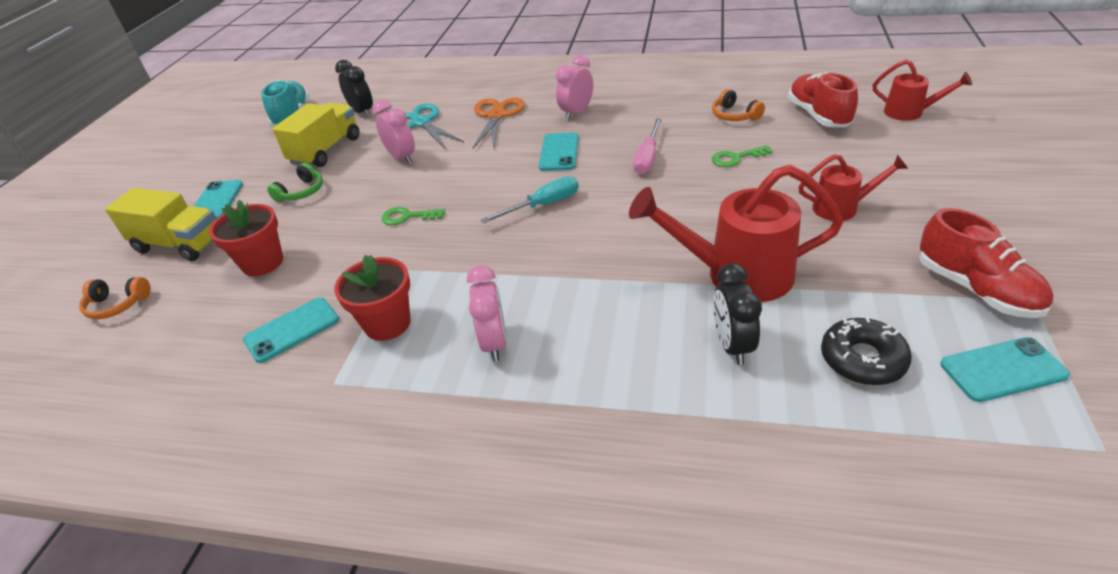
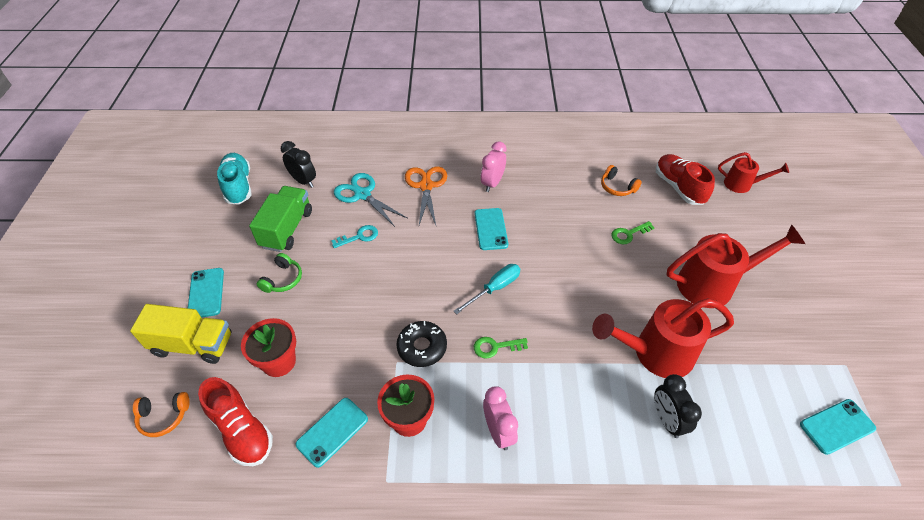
camera: 15 degrees left, 10 degrees up
yellow truck [272,102,360,167] -> green truck [249,186,312,252]
pink clock [373,100,415,164] -> turquoise key [331,225,378,248]
green key [382,207,445,225] -> green key moved to [474,337,528,359]
pink screwdriver [633,118,662,175] -> none
red watering can [799,154,908,221] -> red watering can [667,224,805,308], size x1.79
black donut [821,316,912,385] -> black donut moved to [396,321,447,367]
red shoe [919,208,1053,318] -> red shoe moved to [198,377,273,466]

